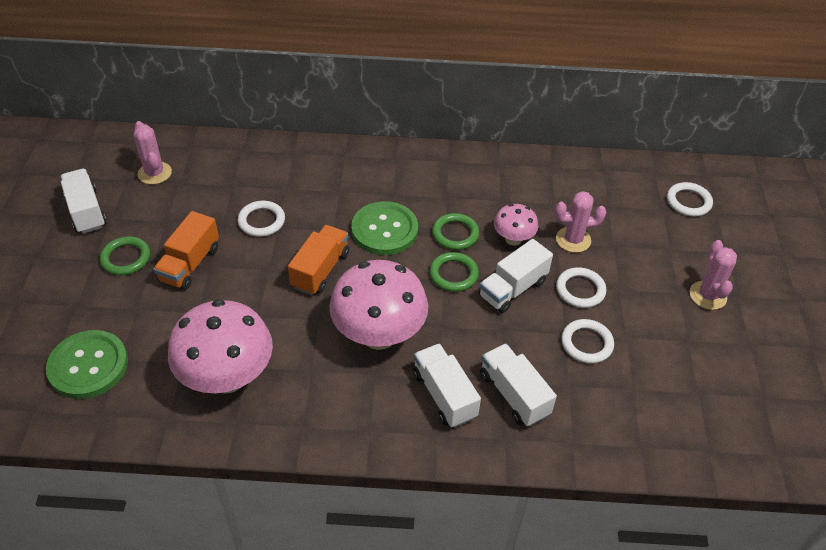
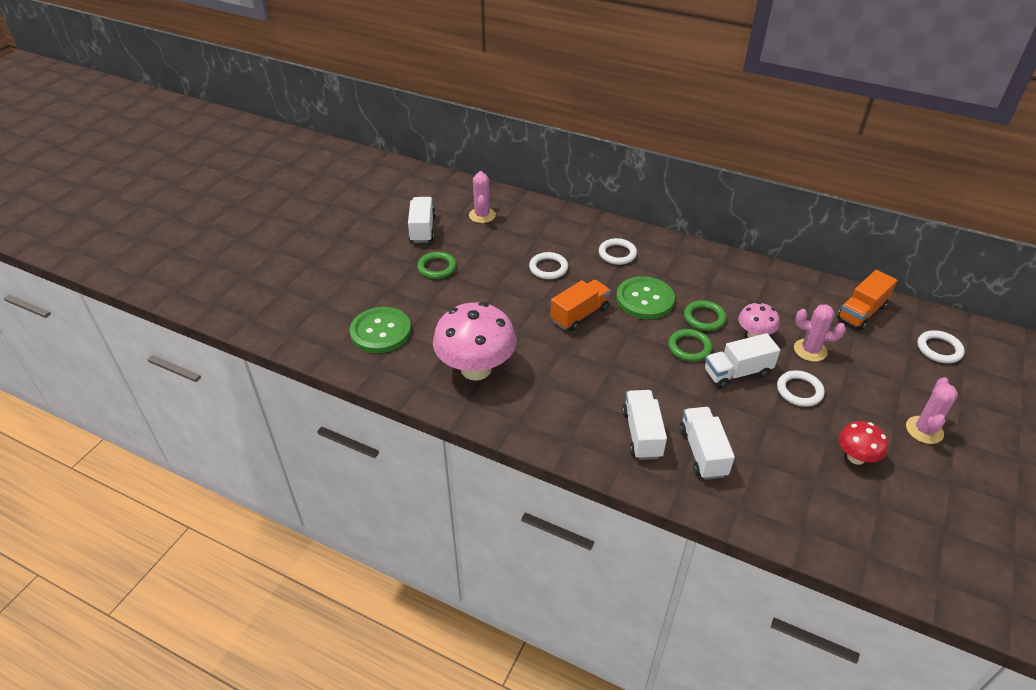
camera: 25 degrees right, 5 degrees down
orange truck [153,211,219,290] -> orange truck moved to [837,270,897,330]
pink mushroom [329,260,428,350] -> none
white ring [561,319,614,364] -> white ring moved to [599,238,637,265]
none -> red mushroom [839,421,888,465]

